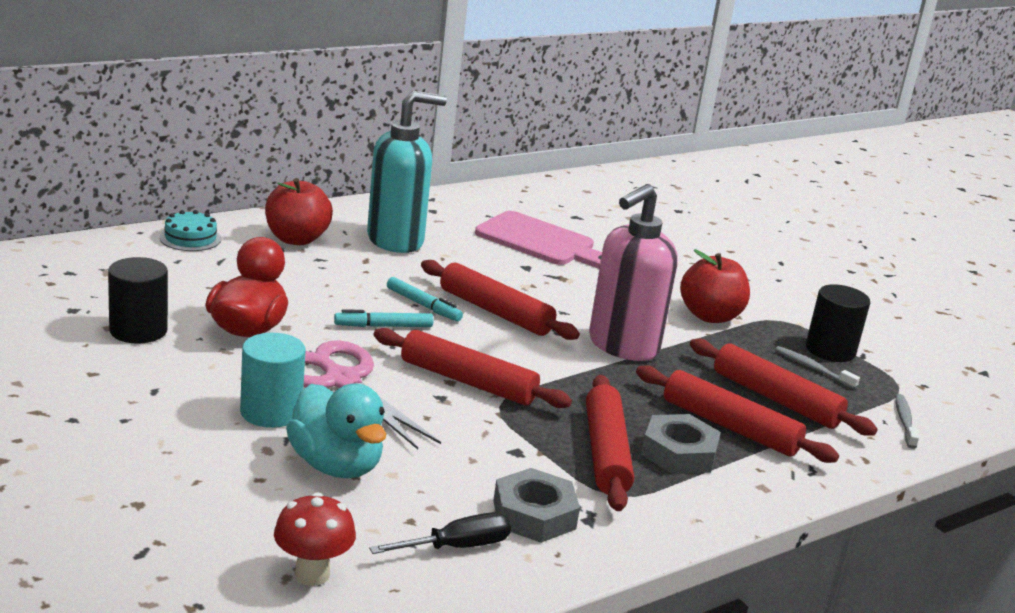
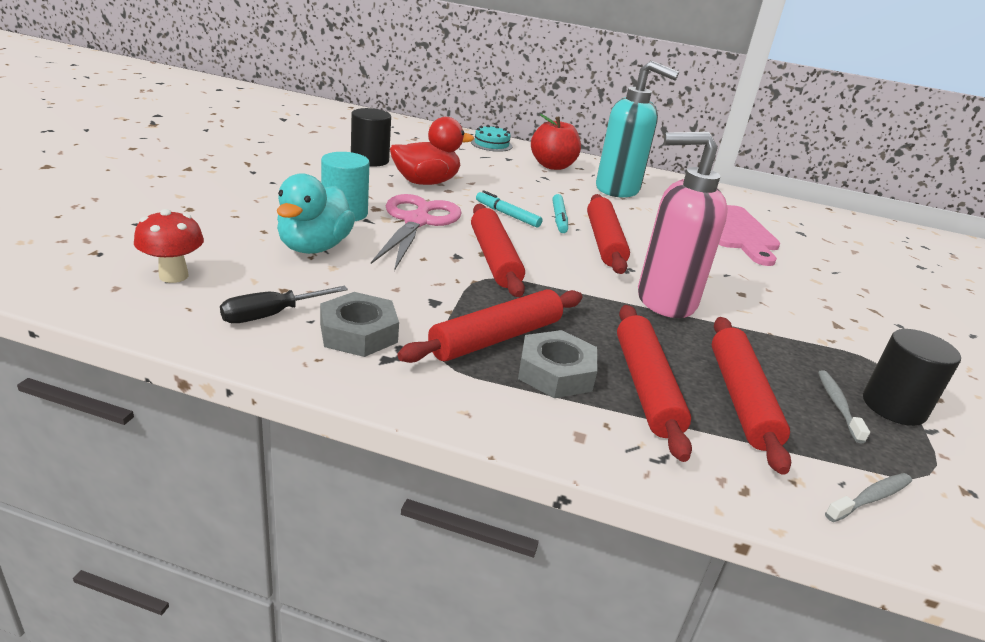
camera: 50 degrees right, 5 degrees up
black screwdriver [369,512,511,554] -> black screwdriver turned 120 degrees clockwise [220,286,348,323]
red apple [680,249,750,323] -> none

